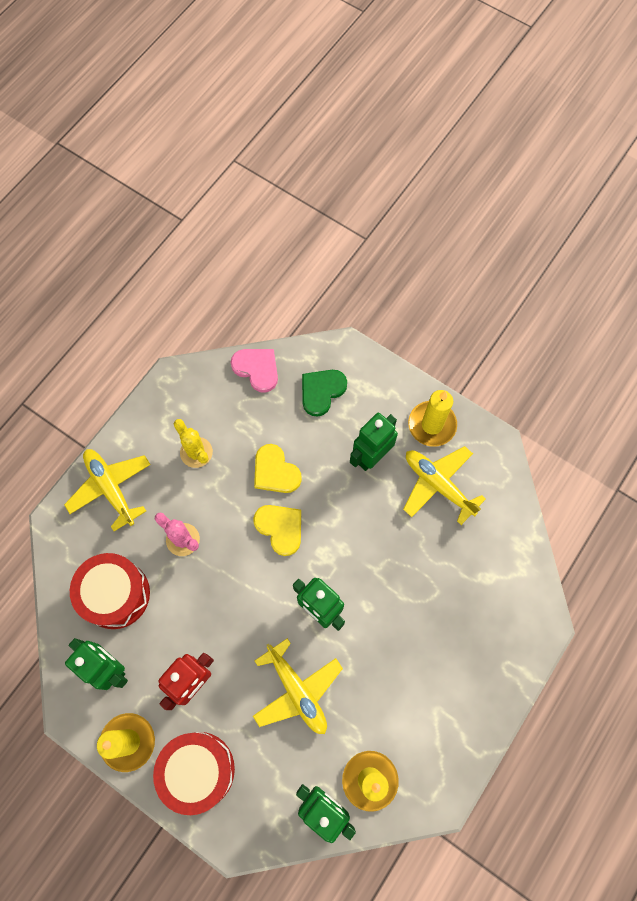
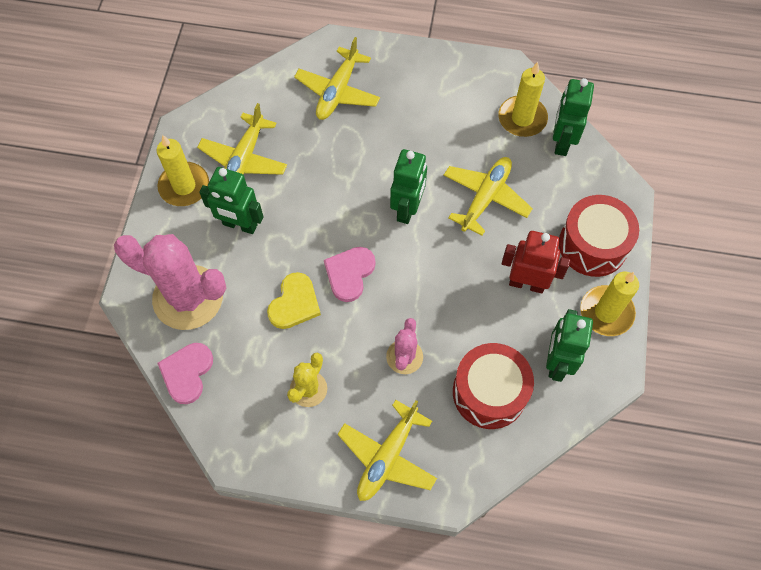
camera: 115 degrees left, 5 degrees down
yellow heart [253,505,301,556] -> pink heart [324,247,376,302]
green heart [302,370,347,417] -> pink cactus [114,234,226,330]
none -> yellow plane [294,37,380,120]

